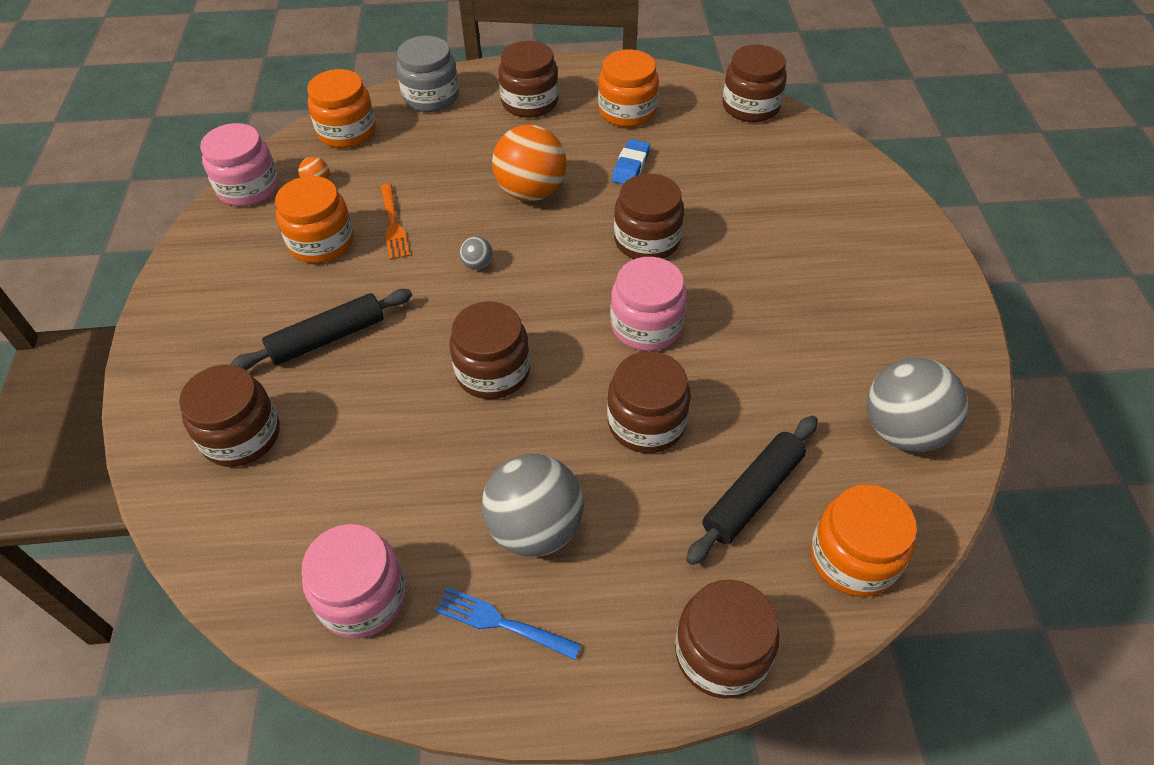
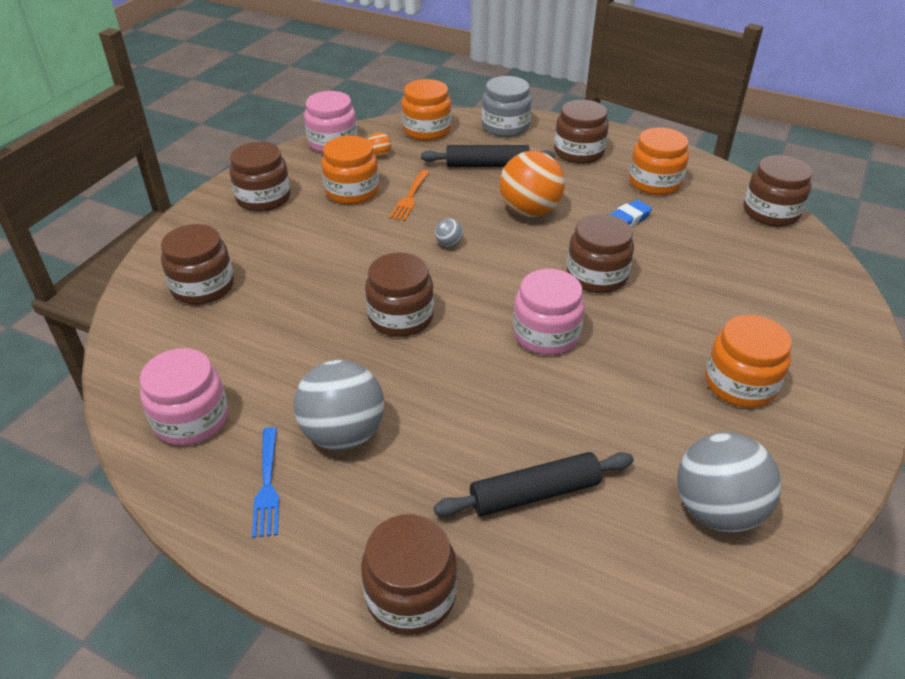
camera: 30 degrees right, 10 degrees down
black rolling pin [230,289,412,370] -> black rolling pin moved to [421,145,555,167]
blue fork [435,587,581,660] -> blue fork turned 150 degrees counterclockwise [252,427,279,538]
brown jar [607,351,691,453] -> brown jar moved to [229,142,290,212]
orange jar [811,484,917,597] -> orange jar moved to [705,315,792,408]

